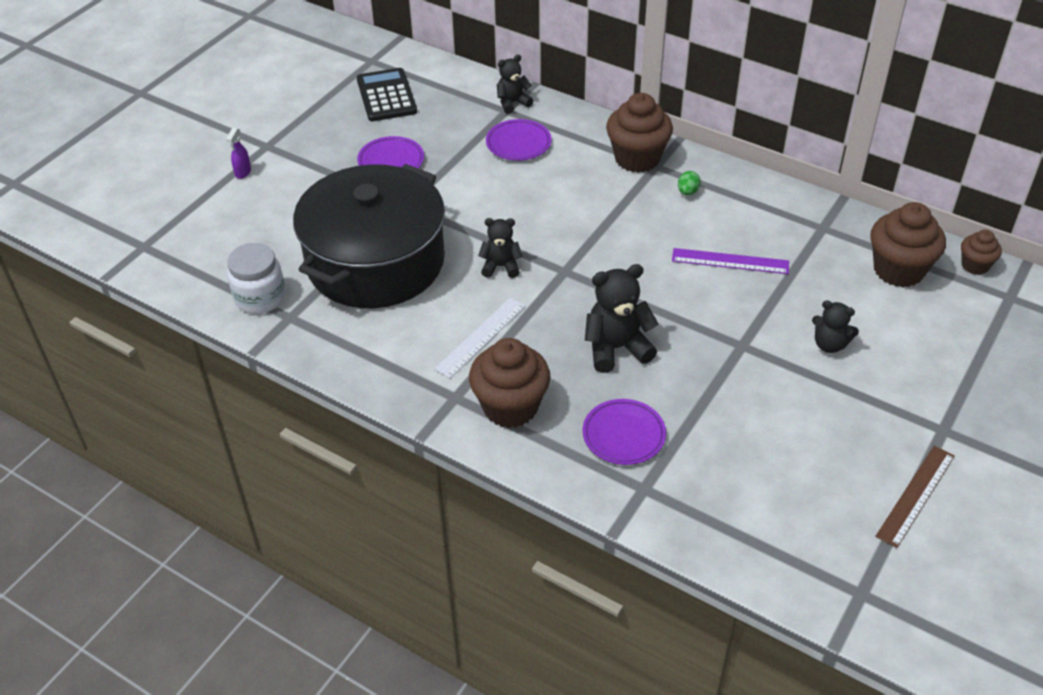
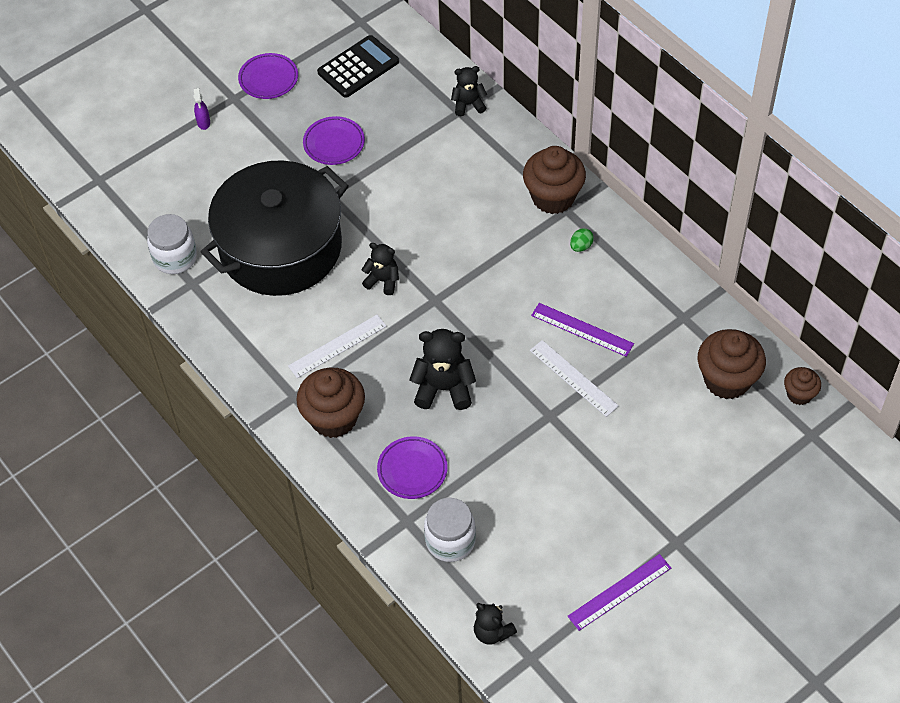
camera: 20 degrees right, 10 degrees up
purple spray bottle [226,128,251,179] -> purple spray bottle turned 45 degrees counterclockwise [194,88,210,130]
black calculator [357,68,417,121] -> black calculator turned 45 degrees clockwise [317,35,399,98]
purple plate [486,119,552,161] -> purple plate moved to [238,53,298,99]
black teddy bear [812,300,859,353] -> black teddy bear moved to [474,603,517,645]
brown ruler [875,446,955,548] -> purple ruler [568,554,671,631]
none -> white jar [424,498,476,562]
none -> white ruler [530,340,619,417]

